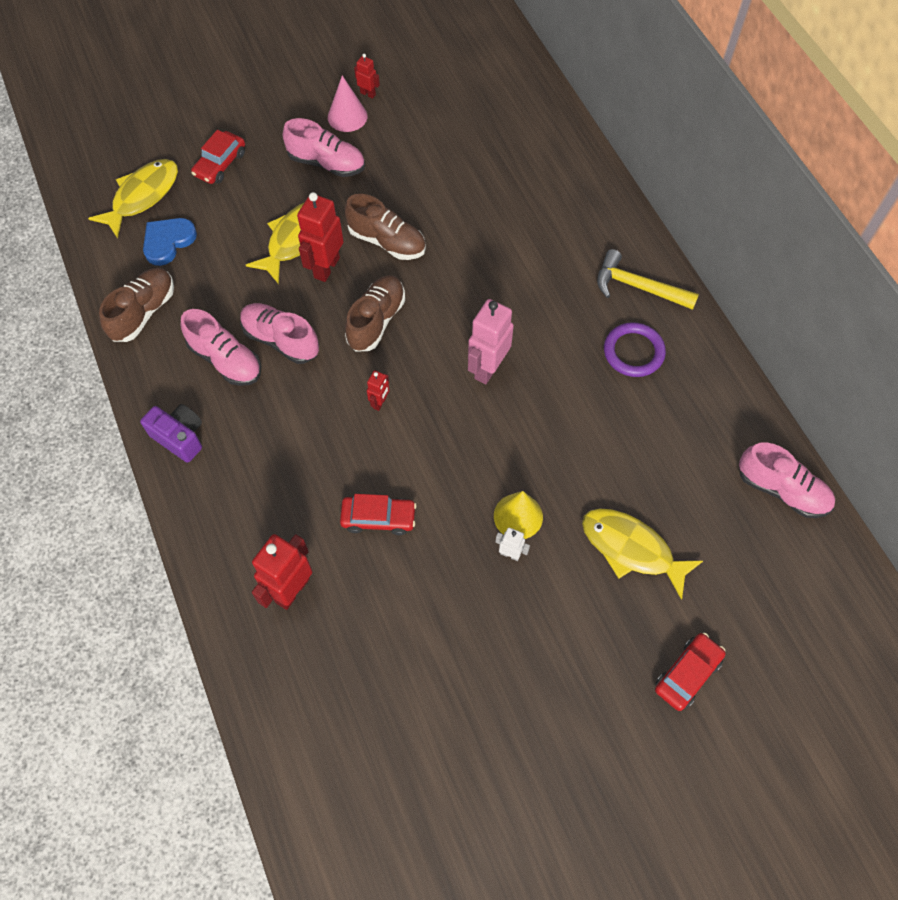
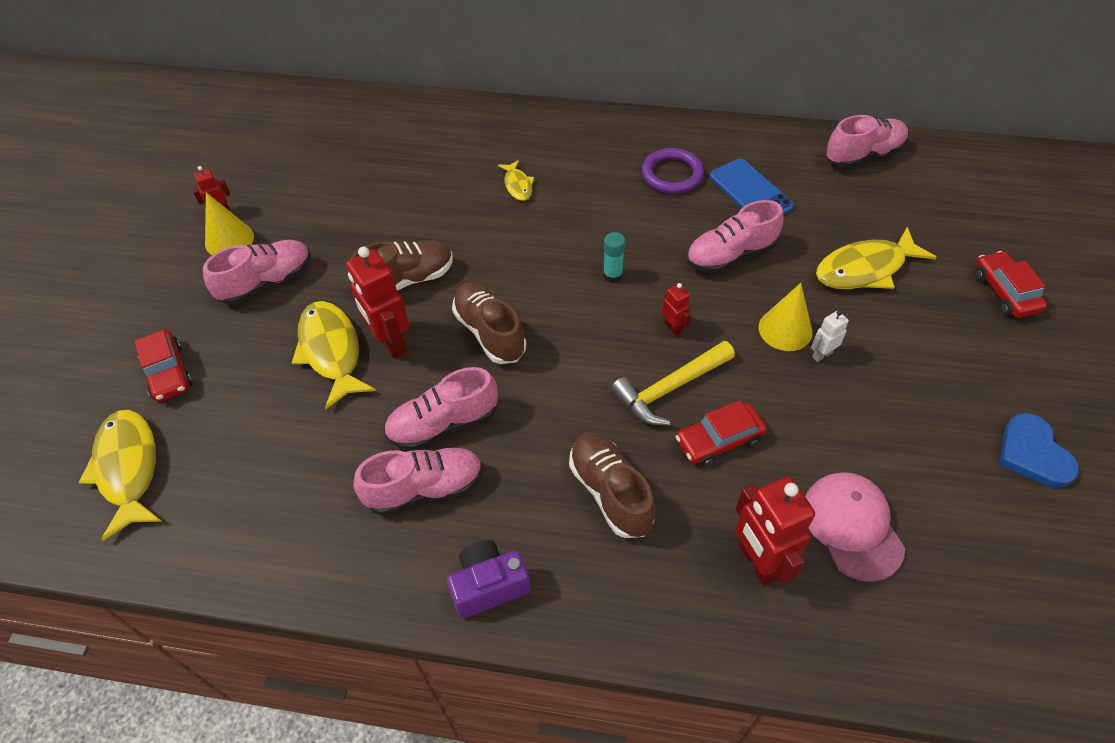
camera: 55 degrees left, 10 degrees down
brown shoe [99,268,174,342] -> brown shoe moved to [569,432,655,538]
blue heart [143,218,197,266] -> blue heart moved to [999,413,1079,488]
pink cone [328,75,367,132] -> yellow cone [205,192,254,255]
red car [340,494,417,535] -> red car turned 150 degrees counterclockwise [675,400,767,467]
red robot [367,370,389,411] -> red robot moved to [662,283,691,336]
pink robot [468,299,514,384] -> turquoise glue stick [603,232,625,283]
yellow hammer [597,249,699,310] -> yellow hammer moved to [611,341,735,425]
none -> yellow fish [498,160,534,201]
none -> pink shoe [686,200,784,273]
none -> blue phone [710,159,794,215]
none -> pink cap [805,472,905,582]

